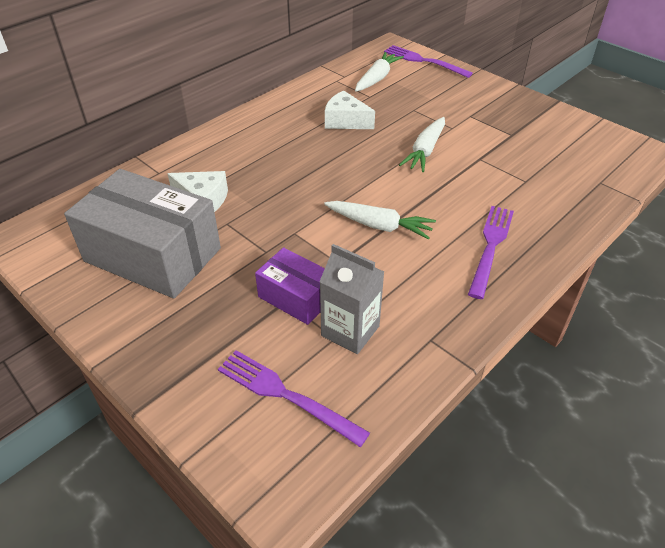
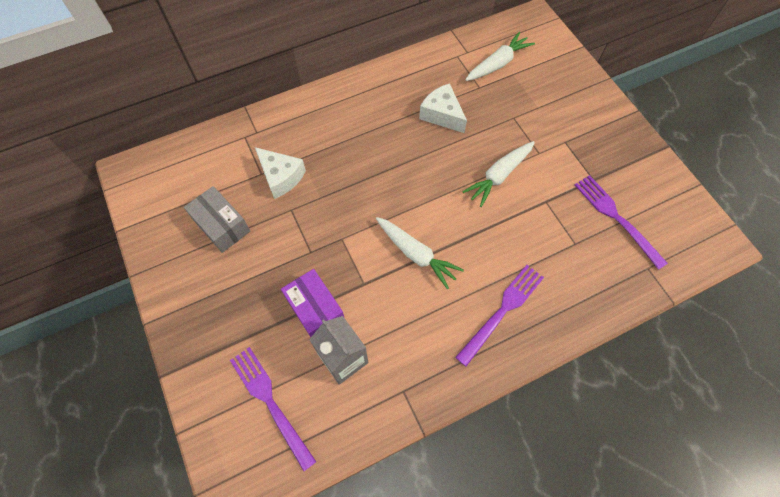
camera: 20 degrees right, 20 degrees up
grey box [64,169,221,299] -> grey box [184,186,250,253], size x0.53
purple fork [384,45,473,78] -> purple fork moved to [575,175,668,270]

